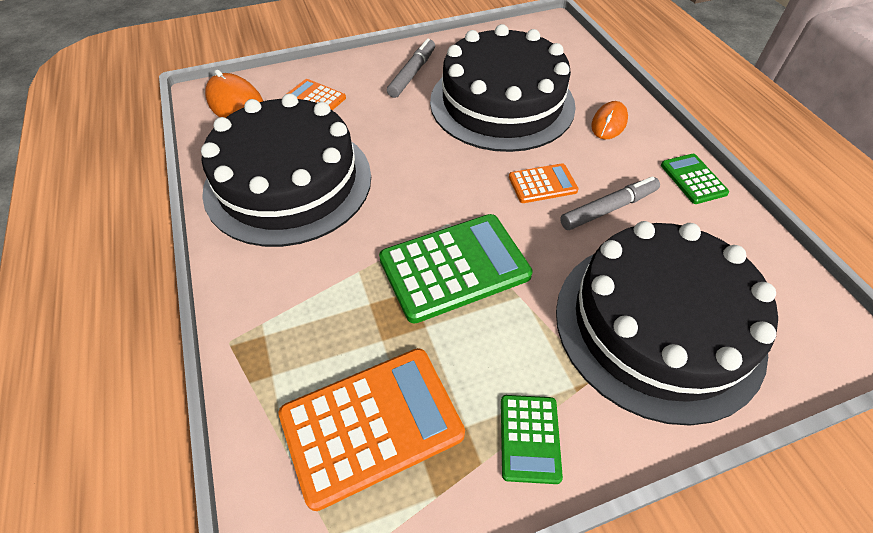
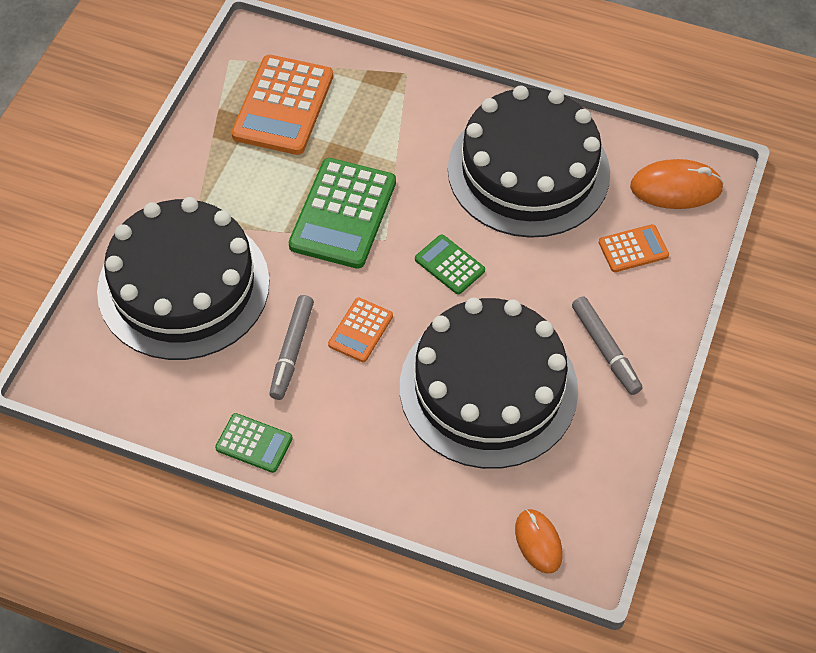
camera: 130 degrees right, 5 degrees up
green calculator [501,395,563,484] -> green calculator moved to [415,234,485,295]
orange mouse [591,101,628,139] -> orange mouse moved to [515,509,562,574]

